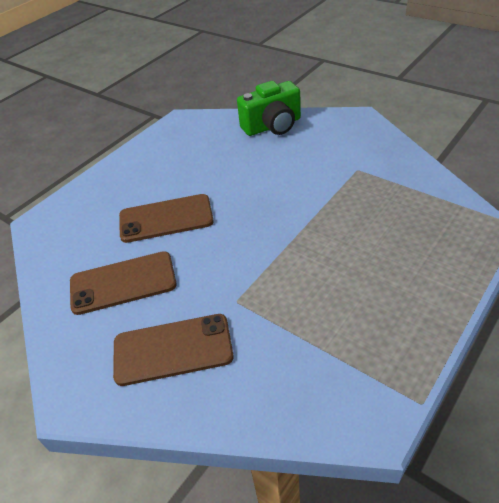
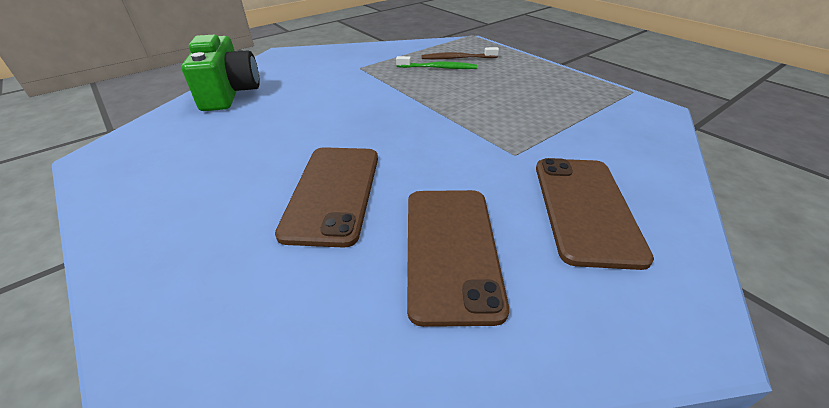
camera: 80 degrees left, 5 degrees down
none -> green toothbrush [396,56,477,69]
none -> brown toothbrush [421,47,499,59]

